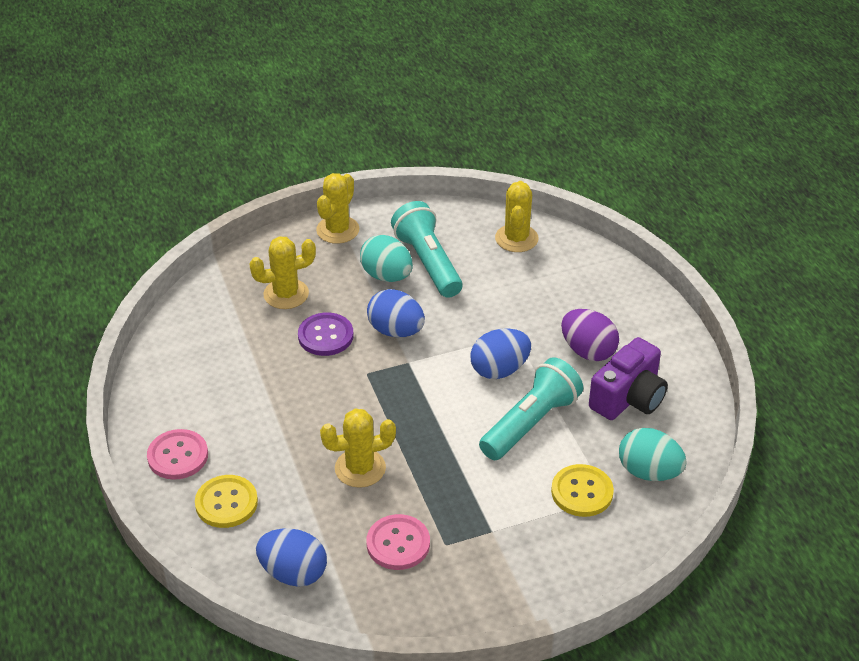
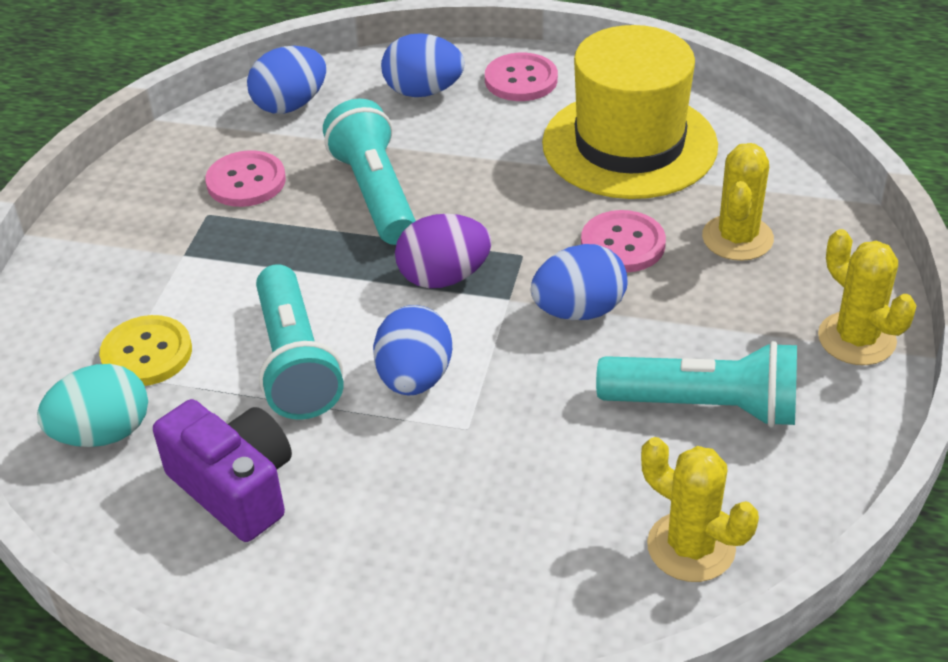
camera: 125 degrees right, 0 degrees up
yellow button [195,475,258,528] -> blue egg [381,33,465,97]
purple button [298,312,353,356] -> pink button [581,210,666,272]
yellow cactus [320,408,396,488] -> turquoise flashlight [323,99,416,245]
turquoise egg [360,235,413,282] -> none
purple egg [561,309,619,361] -> purple egg moved to [395,214,492,288]
purple camera [589,337,668,420] -> purple camera turned 150 degrees clockwise [153,399,292,542]
none -> yellow hat [542,25,718,199]

